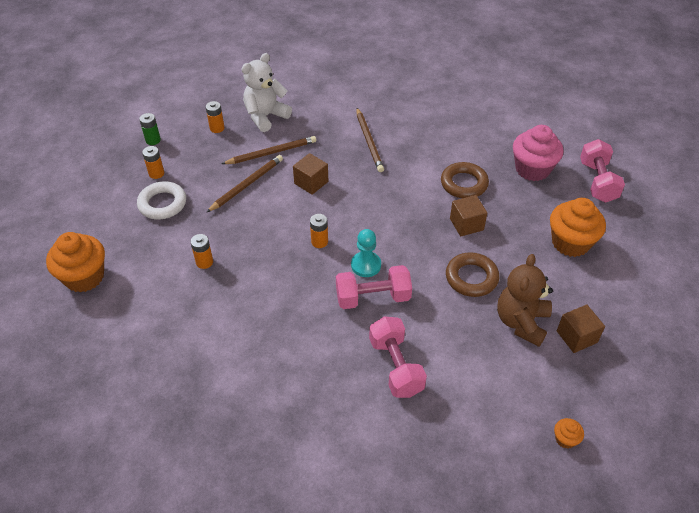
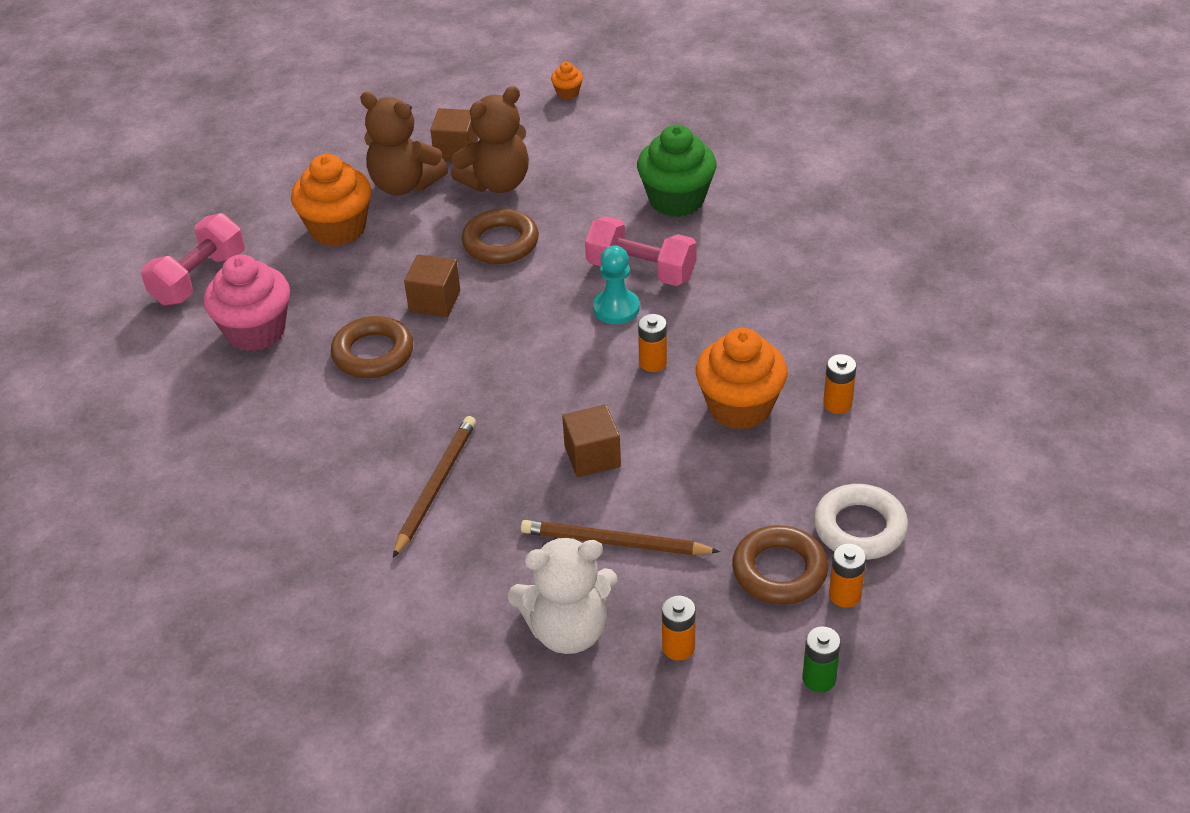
camera: 145 degrees left, 5 degrees down
orange cupcake [46,232,105,292] -> orange cupcake moved to [696,328,788,430]
brown pencil [206,155,283,213] -> none
pink dumbbell [369,316,427,398] -> green cupcake [637,125,717,217]
none -> brown teddy bear [360,92,448,195]
none -> brown ring [732,525,828,605]

